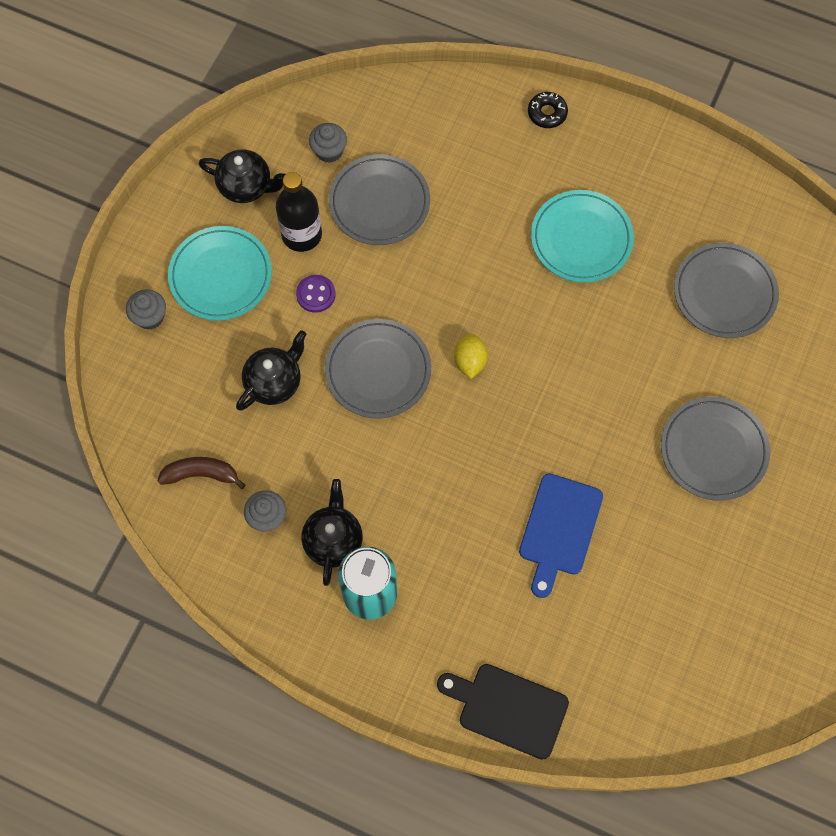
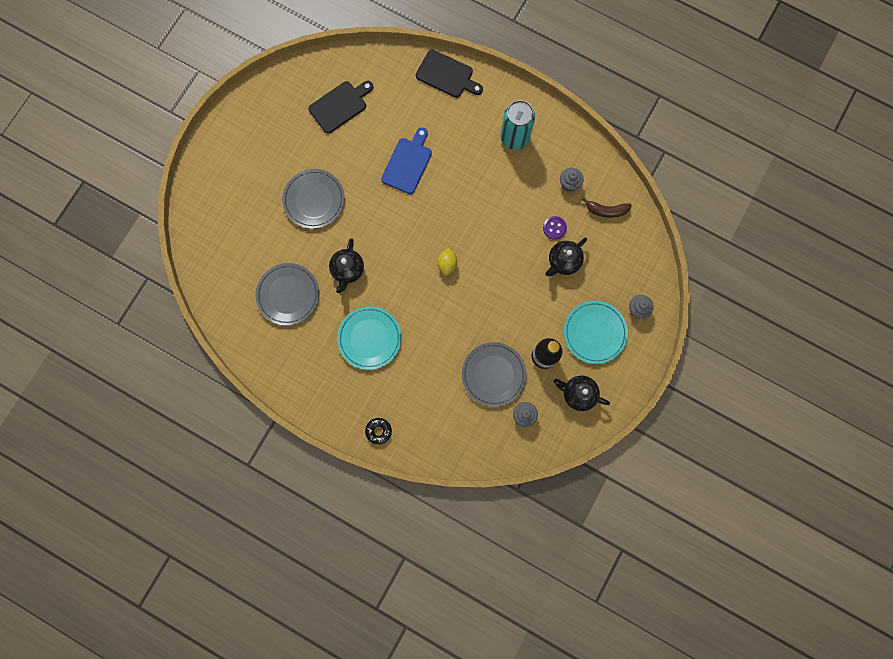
camera: 175 degrees left, 10 degrees up
purple button [296,275,335,313] -> purple button moved to [543,216,567,240]
black teapot [302,479,363,586] -> black teapot moved to [329,238,364,293]
grey plate [325,319,431,419] -> none
none -> black cutting board [308,81,373,134]

